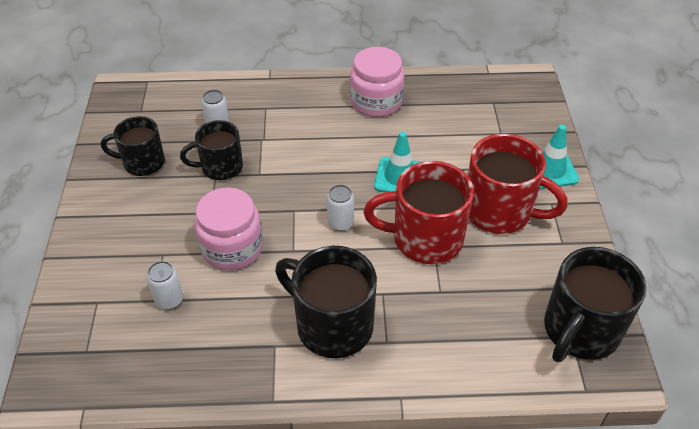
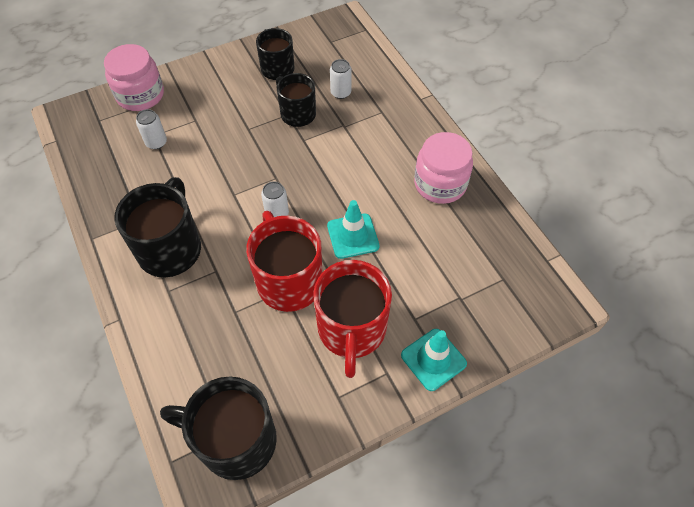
camera: 65 degrees right, 10 degrees up
pink jar [194,187,263,270] -> pink jar moved to [104,44,164,111]

